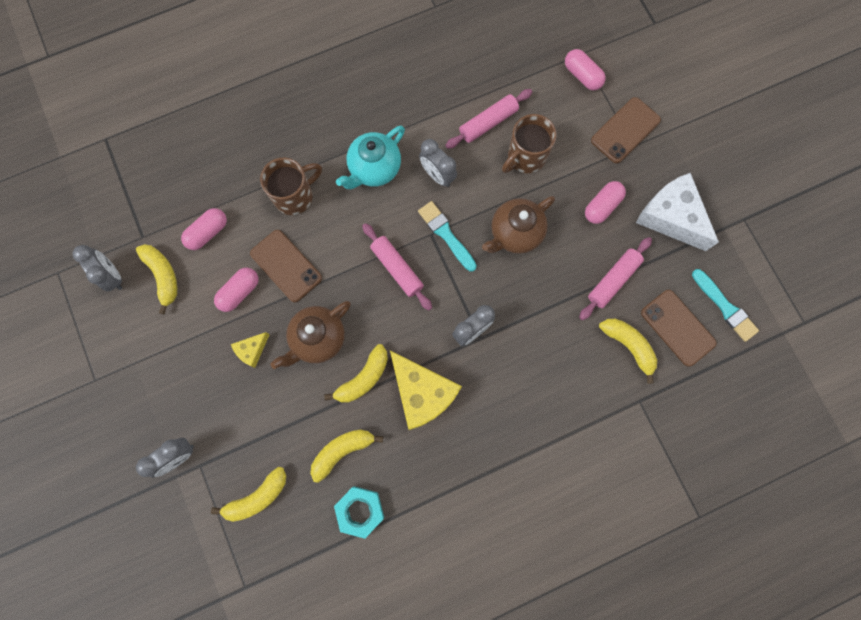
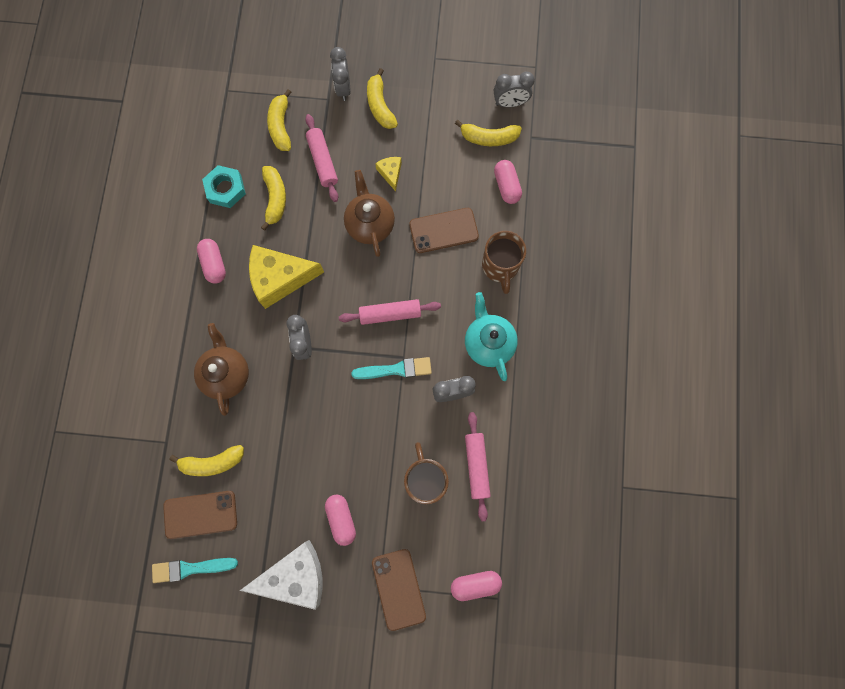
camera: 120 degrees right, 0 degrees up
pink capsule [214,268,259,312] -> pink capsule moved to [197,239,226,284]
yellow banana [324,344,388,402] -> yellow banana moved to [367,68,398,129]
brown teapot [482,196,555,254] -> brown teapot moved to [194,323,249,416]
pink rolling pin [579,237,652,320] -> pink rolling pin moved to [305,114,338,202]

